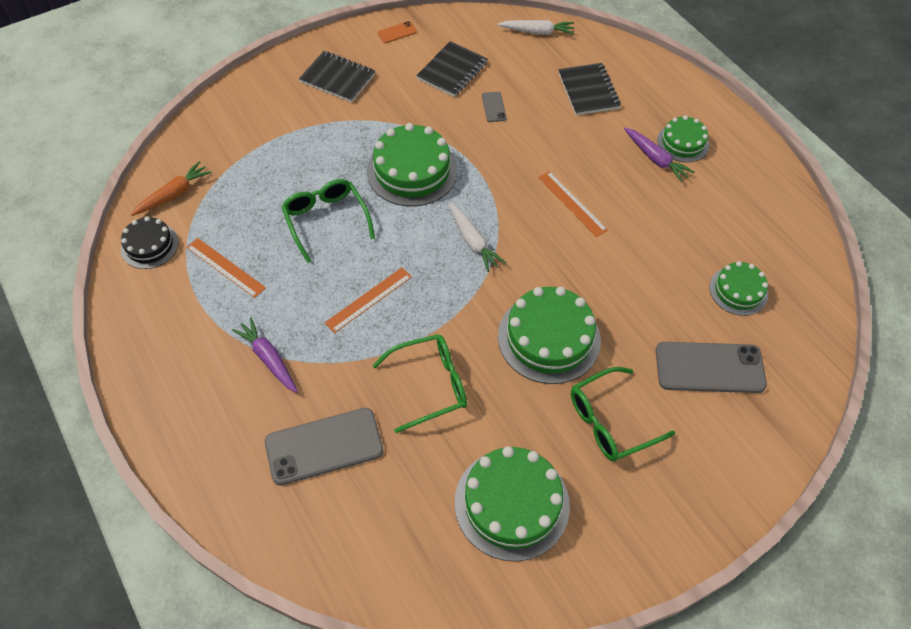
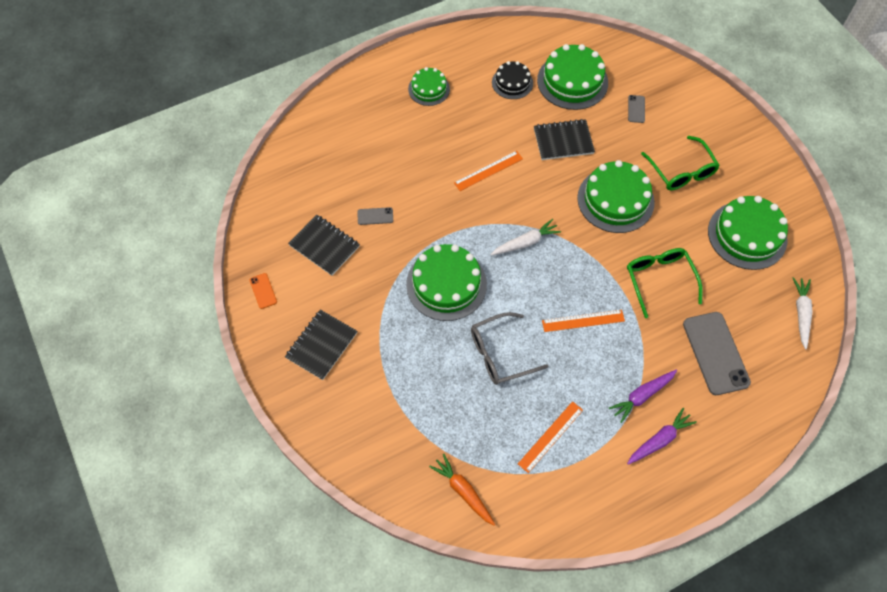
camera: 85 degrees left, 5 degrees up
black cake [121,216,179,269] -> black cake moved to [492,61,533,99]
green glasses [281,179,375,263] -> grey glasses [471,312,548,385]
orange ruler [325,267,412,333] -> orange ruler turned 60 degrees counterclockwise [542,310,625,332]
white carrot [497,20,575,35] -> white carrot moved to [793,277,813,349]
black notebook [558,63,621,115] -> black notebook moved to [534,119,595,160]
purple carrot [624,128,695,183] -> purple carrot moved to [627,408,697,465]
grey phone [656,342,767,393] -> grey phone [628,95,645,123], size x0.46
green cake [709,261,768,316] -> green cake [537,44,608,110], size x1.71

